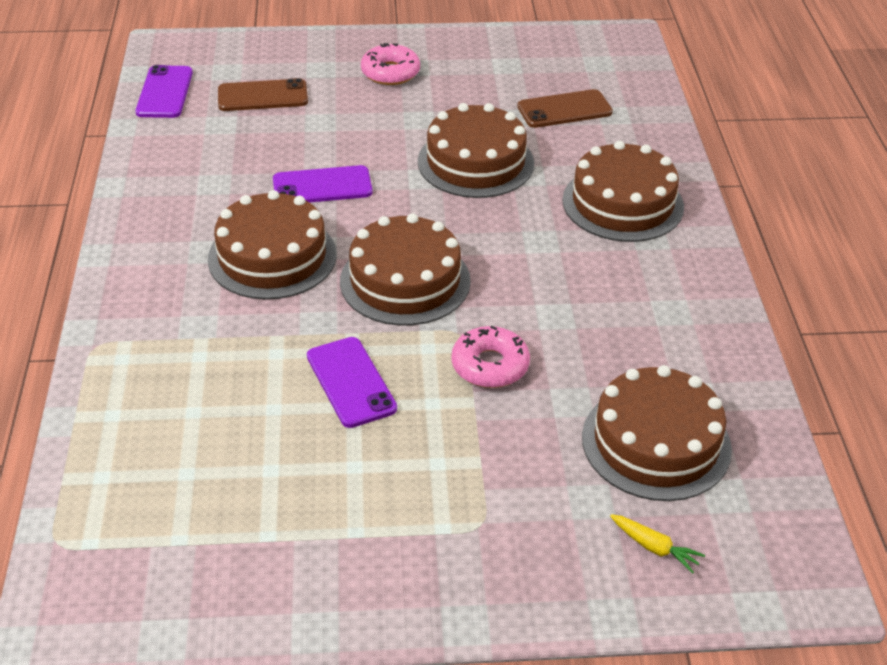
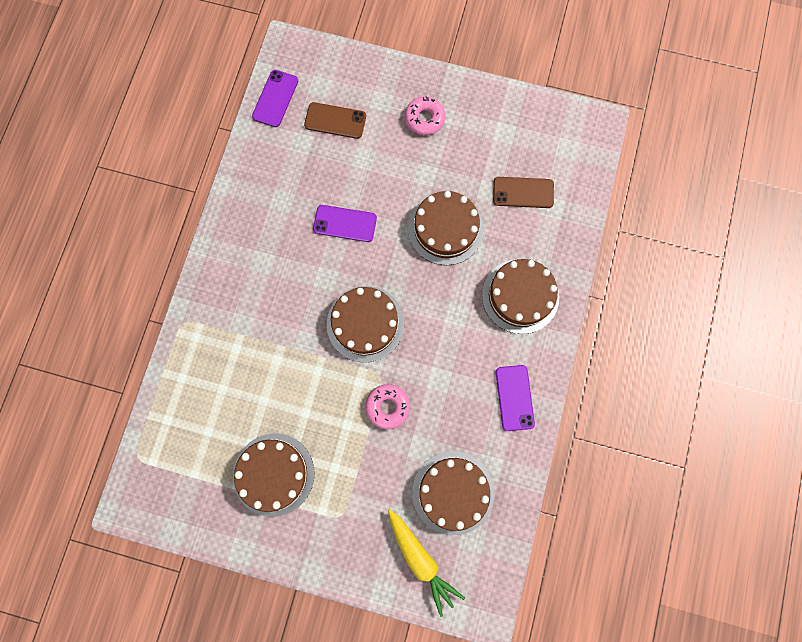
camera: 20 degrees right, 35 degrees up
brown cake [208,190,337,300] -> brown cake moved to [233,433,315,517]
purple phone [307,337,397,428] -> purple phone moved to [496,365,535,431]
yellow carrot [610,514,705,574] -> yellow carrot [388,510,465,617], size x2.12

